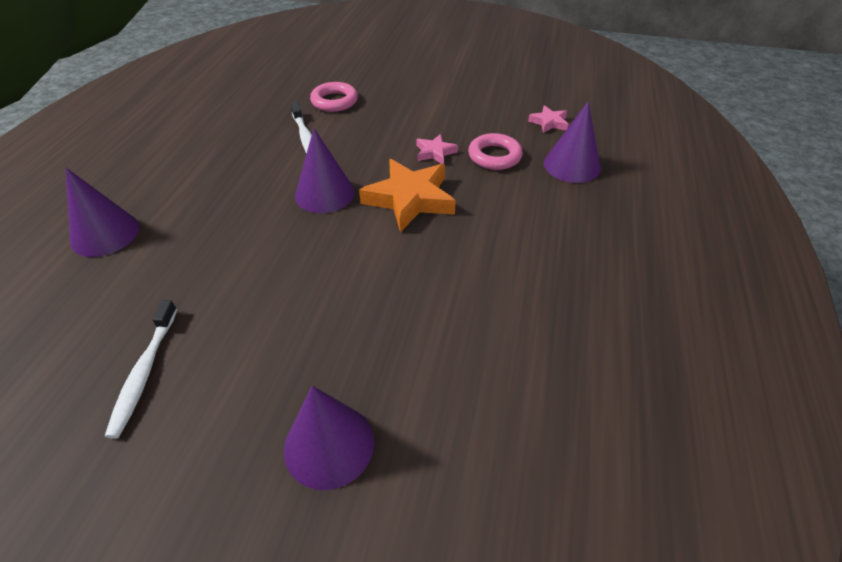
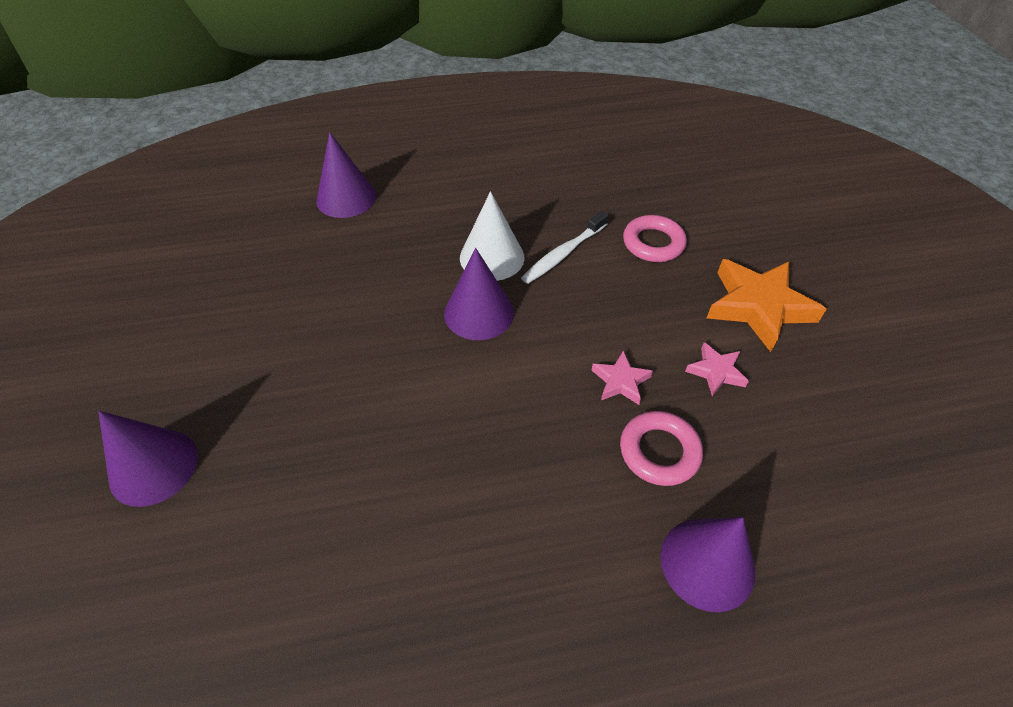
camera: 65 degrees right, 5 degrees up
white toothbrush [105,300,177,439] -> none
orange star [359,159,456,232] -> orange star moved to [707,259,827,352]
pink star [528,105,569,133] -> pink star moved to [685,342,749,396]
none -> white cone [460,191,525,281]

